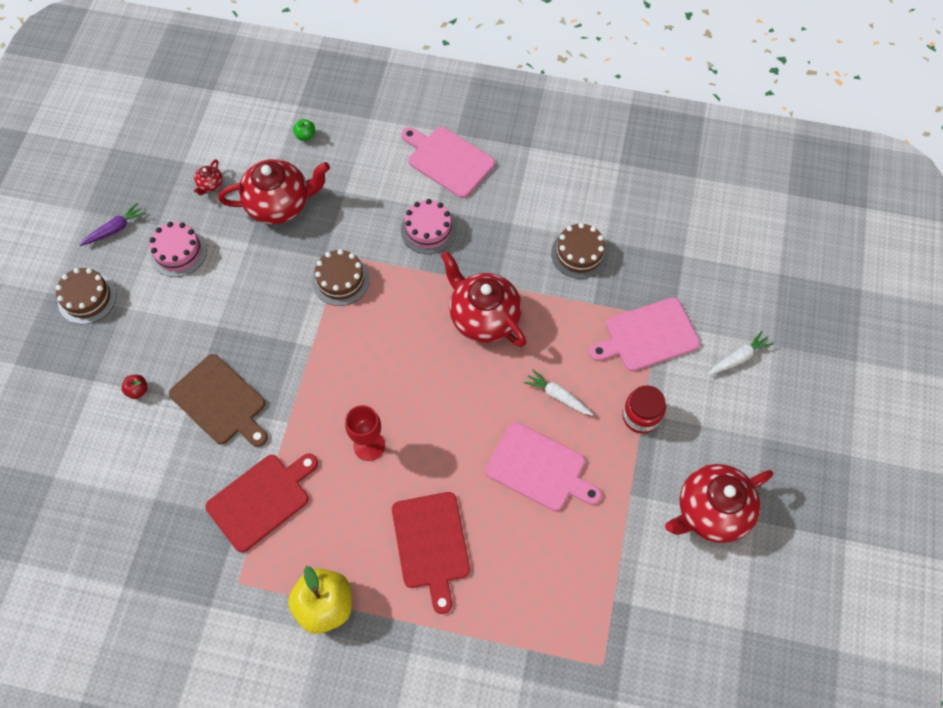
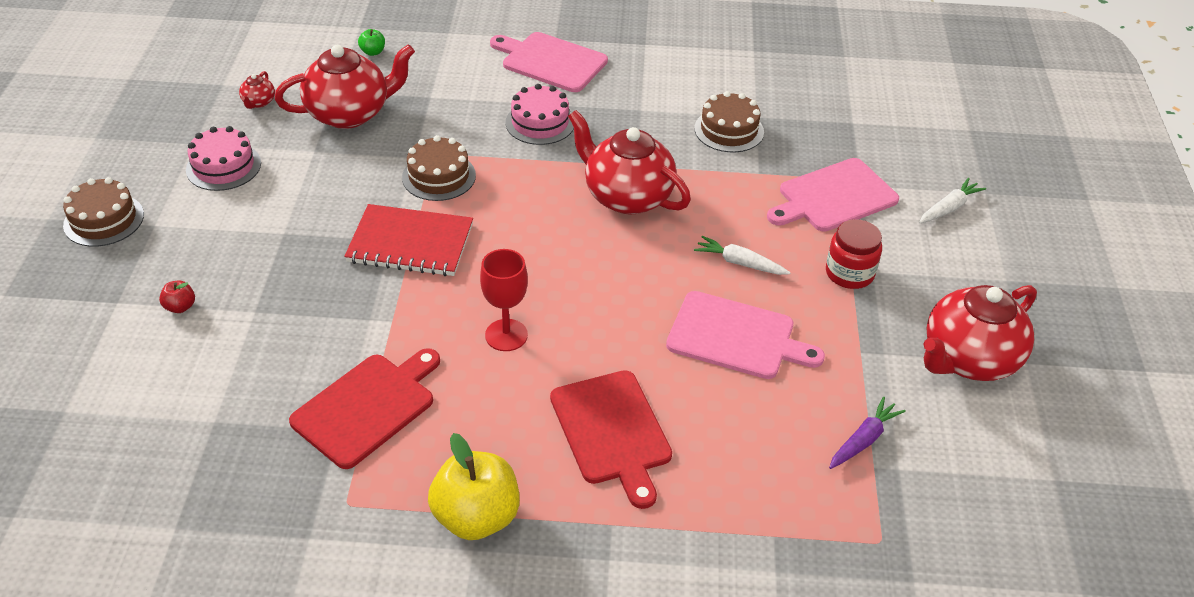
camera: 10 degrees left, 20 degrees down
purple carrot [80,203,146,246] -> purple carrot moved to [829,397,906,469]
brown cutting board [169,354,268,447] -> none
none -> red notebook [344,204,473,276]

